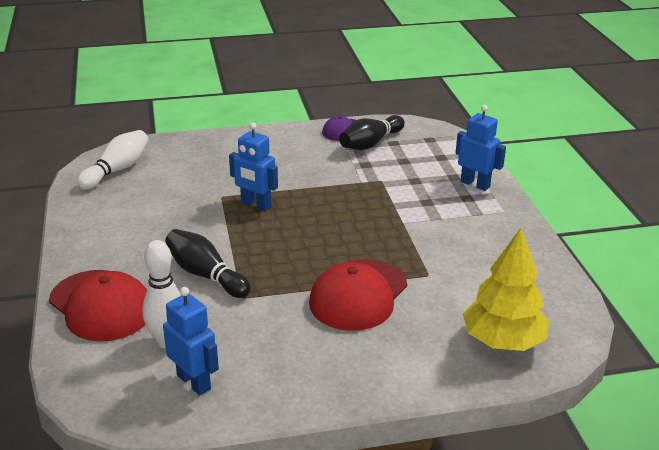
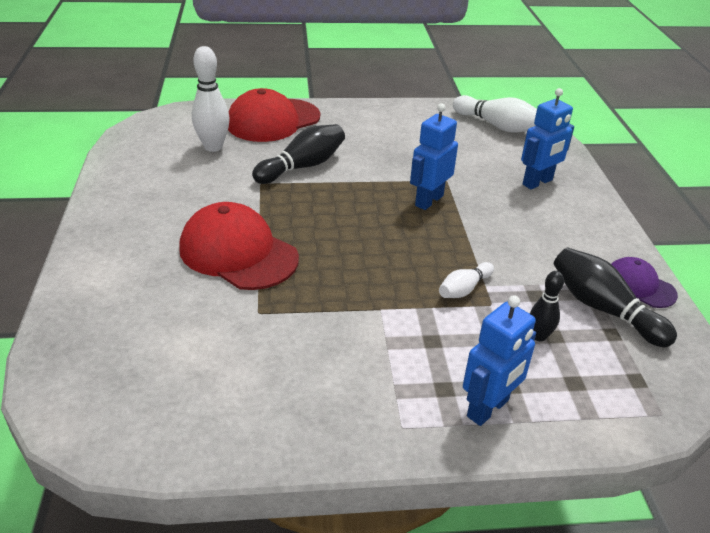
camera: 95 degrees right, 5 degrees up
blue robot [163,287,219,395] -> blue robot moved to [521,88,574,189]
yellow tree [463,228,549,351] -> none
none -> white bowling pin [439,262,494,298]
none -> black bowling pin [530,271,564,342]

